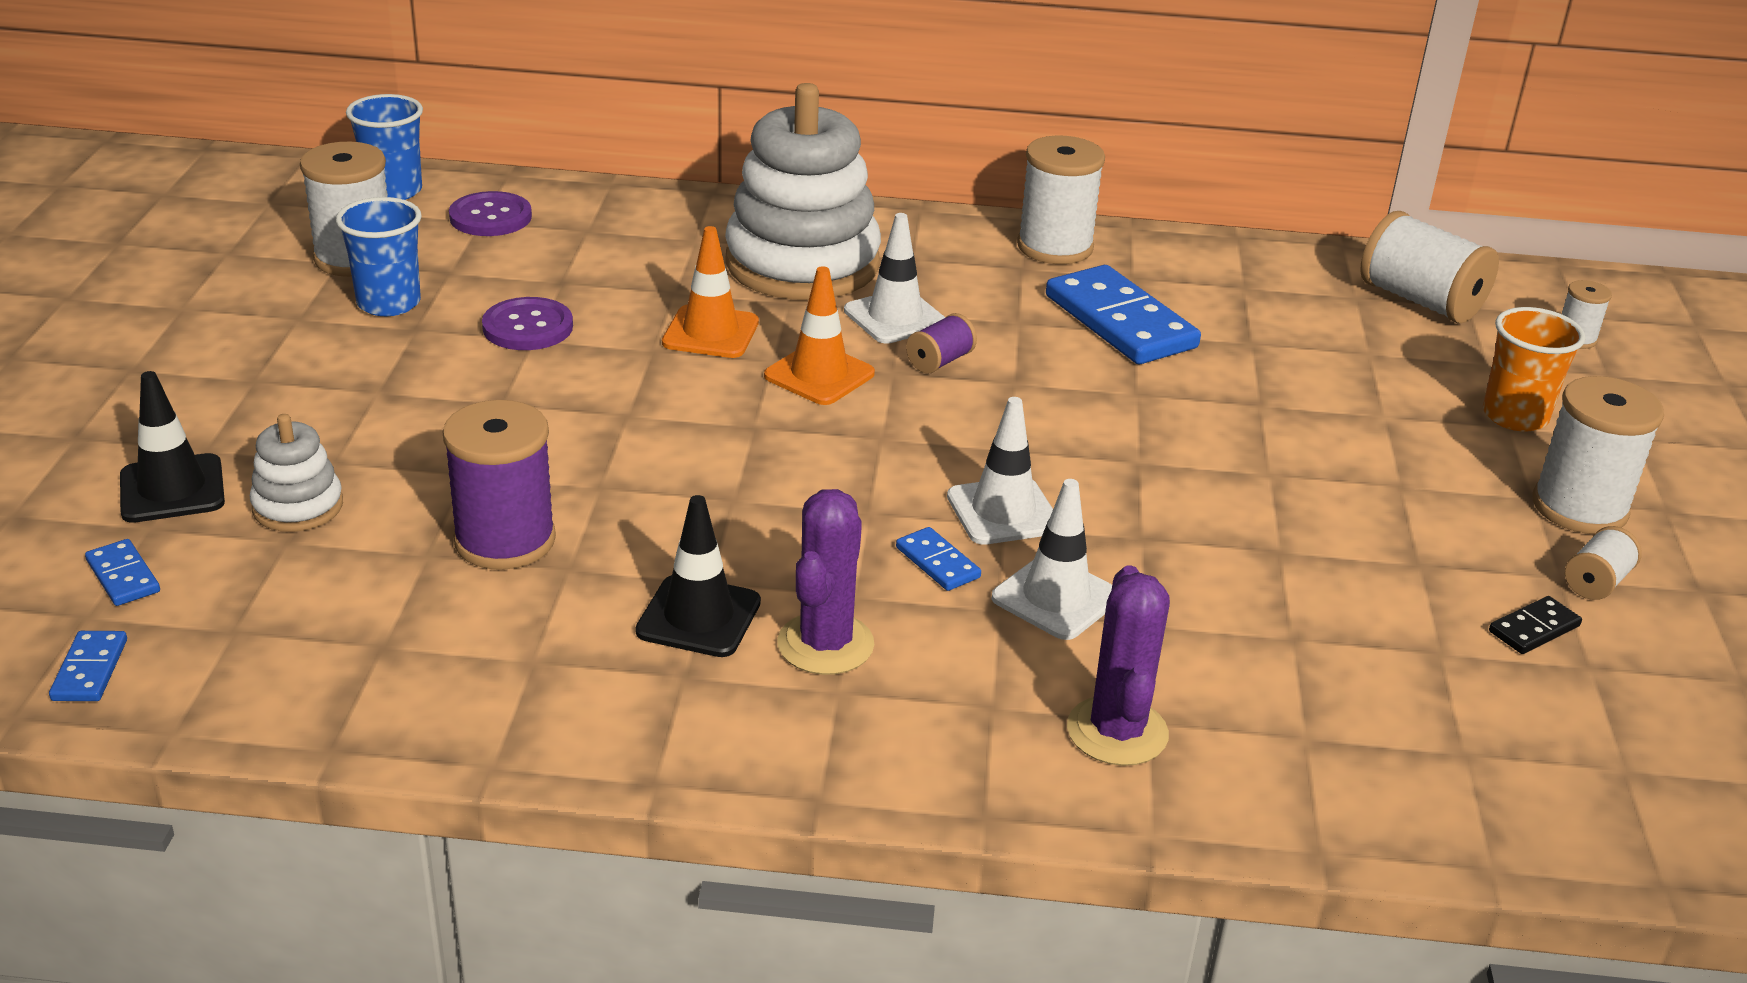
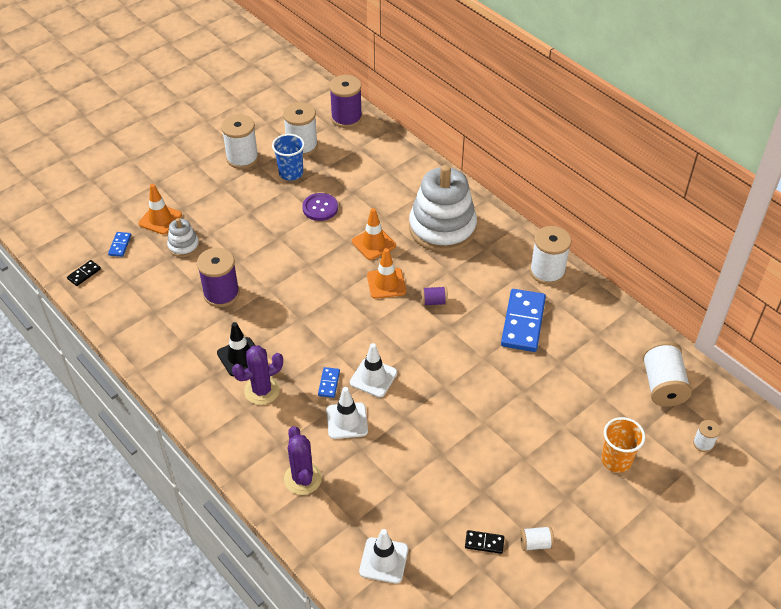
camera: 45 degrees right, 15 degrees up
blue domino [49,631,127,701] -> black domino [67,260,101,286]
black traffic cone [120,371,225,523] -> orange traffic cone [139,184,182,235]
blue cup [346,94,423,200] -> purple spool [329,75,362,128]
purple button [449,191,532,236] -> none
white traffic cone [844,213,946,344] -> white traffic cone moved to [359,529,408,584]
purple cactus [1067,565,1170,766] -> purple cactus turned 60 degrees counterclockwise [284,426,322,495]
white spool [1533,376,1664,534] -> white spool moved to [221,114,259,169]

